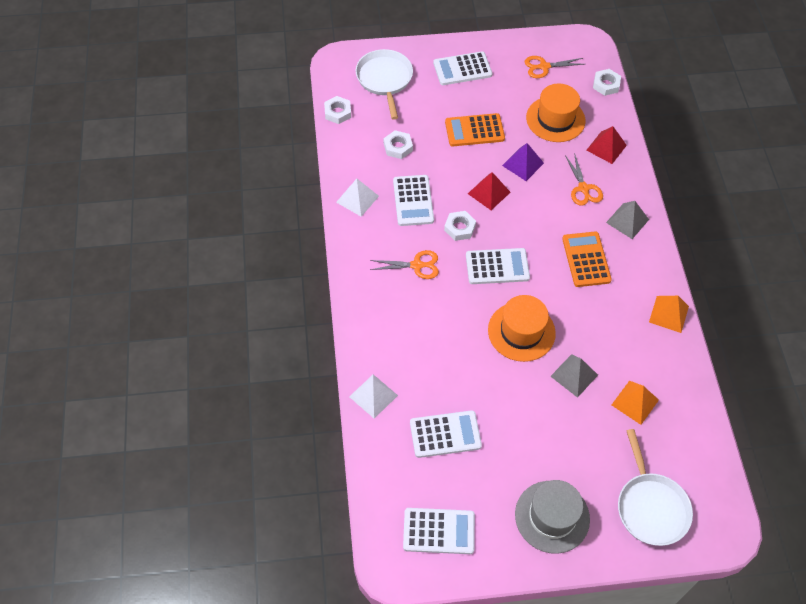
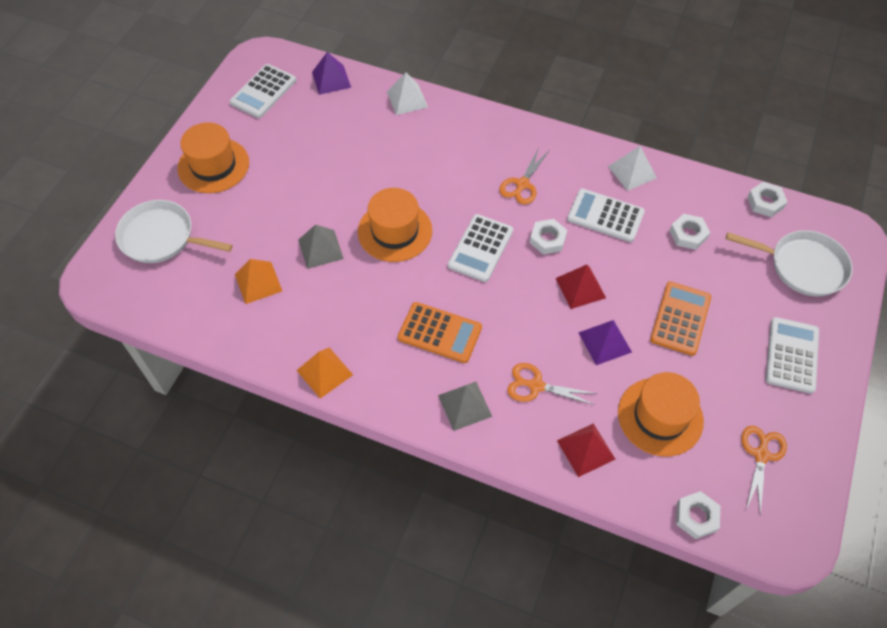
camera: 120 degrees right, 0 degrees up
white calculator [410,410,482,458] -> none
grey hat [515,480,590,554] -> orange hat [177,122,249,193]
none -> purple pyramid [312,52,351,95]

